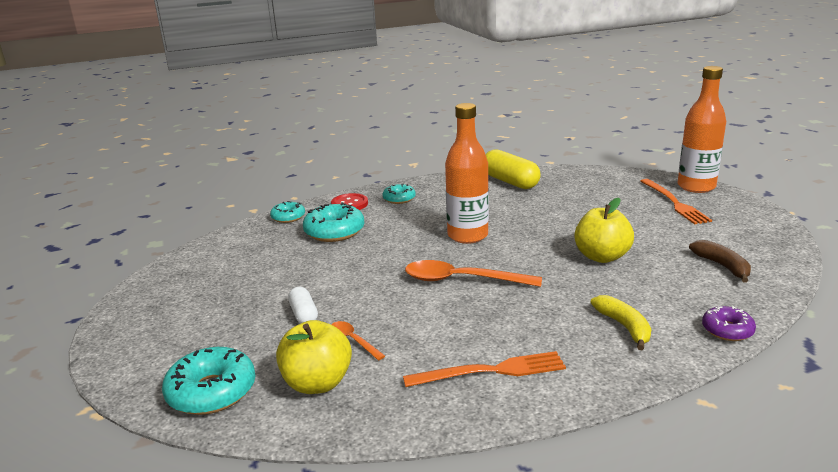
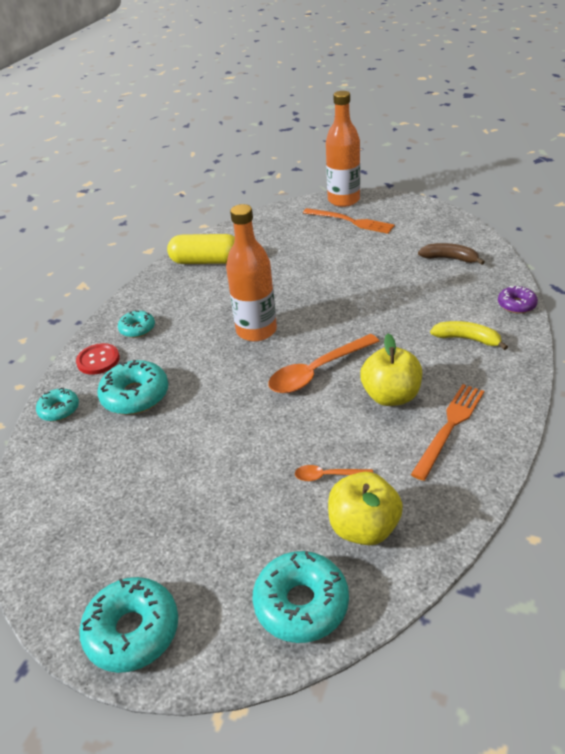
camera: 45 degrees left, 15 degrees up
white capsule [288,287,318,324] -> none
yellow apple [574,198,634,263] -> yellow apple moved to [360,333,422,406]
none -> turquoise donut [79,577,178,673]

